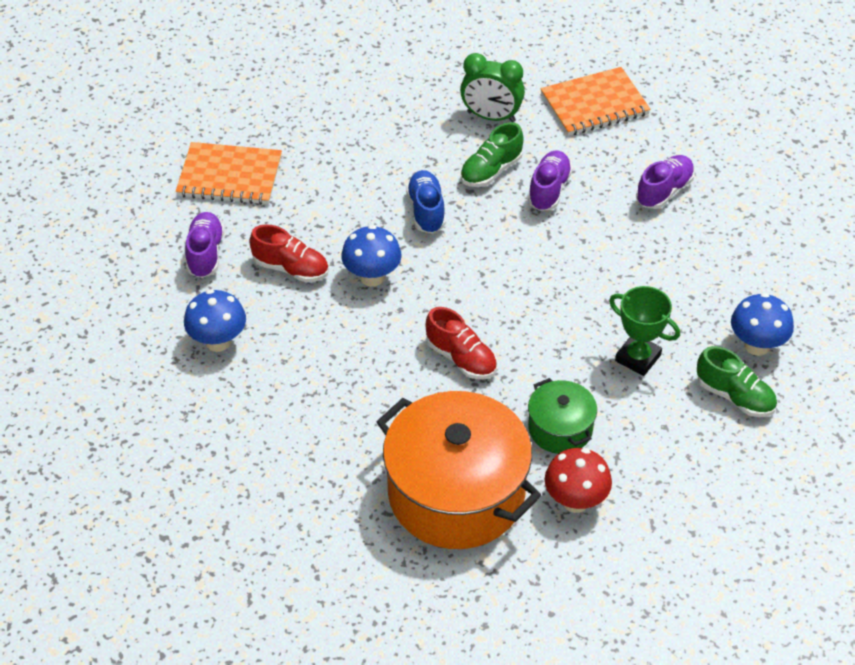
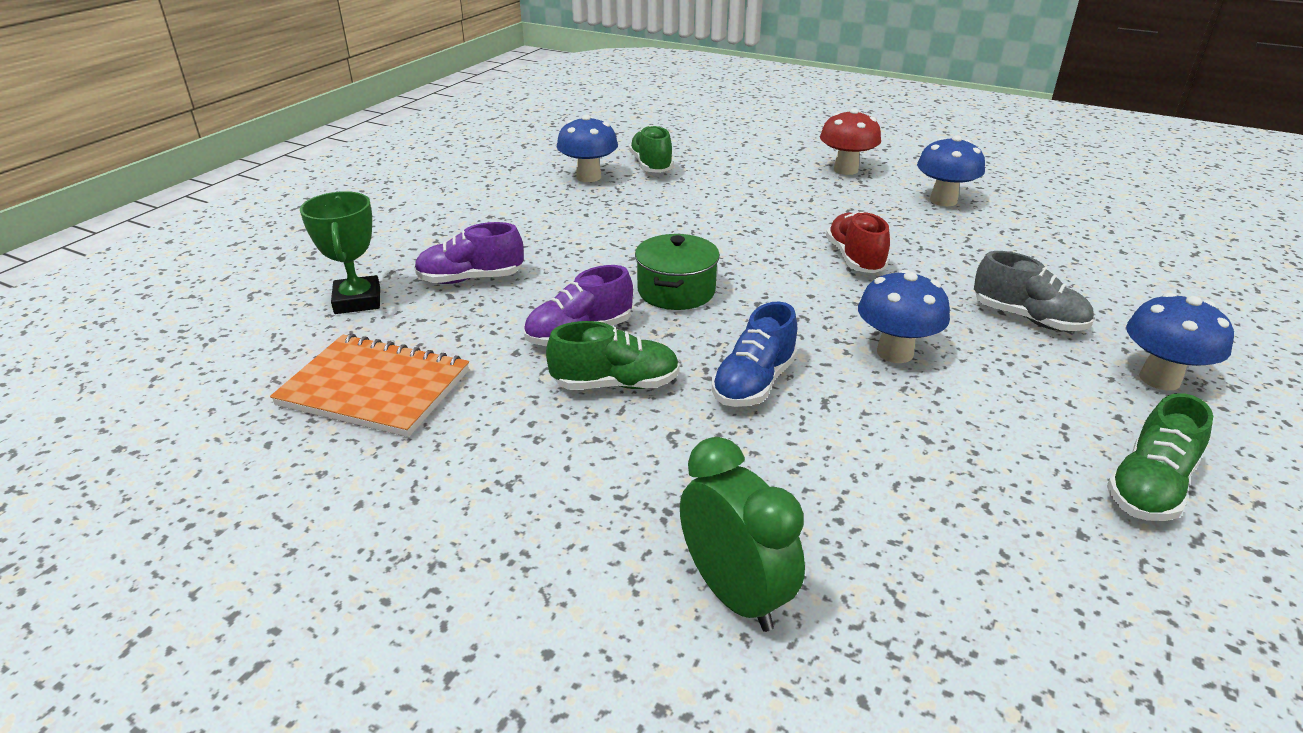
camera: 140 degrees left, 15 degrees down
orange notebook [176,142,282,205] -> none
purple shoe [185,212,224,278] -> green shoe [1107,393,1213,521]
red shoe [249,224,329,282] -> none
orange pot [376,391,541,549] -> blue mushroom [917,135,985,206]
green clock [460,53,525,122] -> green clock moved to [680,437,805,632]
green pot [528,378,597,454] -> green pot moved to [635,234,720,310]
green trophy [609,286,680,376] -> green trophy moved to [300,191,380,314]
none -> grey shoe [974,251,1093,331]

